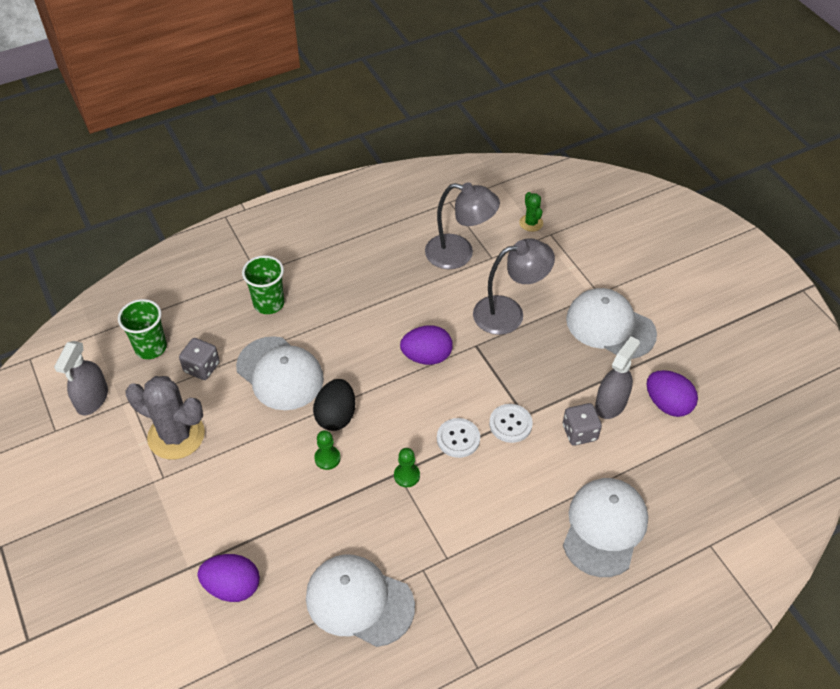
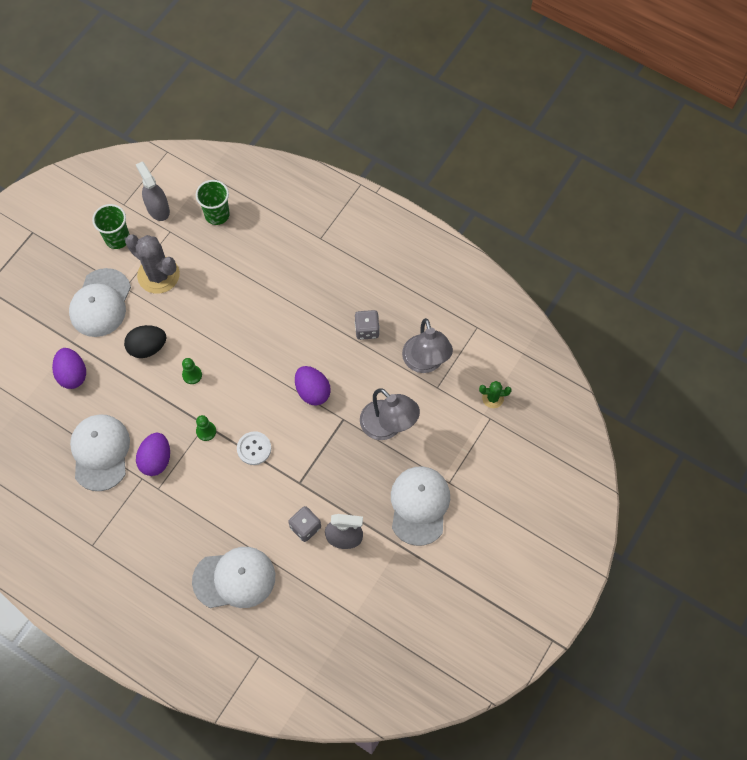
camera: 60 degrees right, 15 degrees up
grey spray bottle [54,341,108,416] -> grey spray bottle turned 75 degrees clockwise [136,162,170,221]
grey cactus [125,376,205,460] -> grey cactus turned 45 degrees counterclockwise [125,234,180,294]
grey dice [179,338,220,380] -> grey dice moved to [355,310,380,340]
white cap [236,336,324,410] -> white cap moved to [69,268,131,337]
green cup [242,255,284,314] -> green cup moved to [92,204,130,249]
black egg [313,379,355,431] -> black egg moved to [124,325,167,358]
white button [489,404,533,443] -> none
green cactus [519,192,543,232] -> green cactus turned 45 degrees clockwise [479,381,512,408]
purple egg [647,370,698,417] -> purple egg moved to [136,433,170,476]

